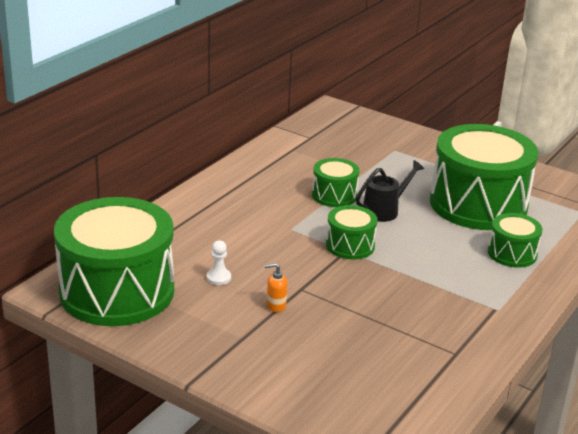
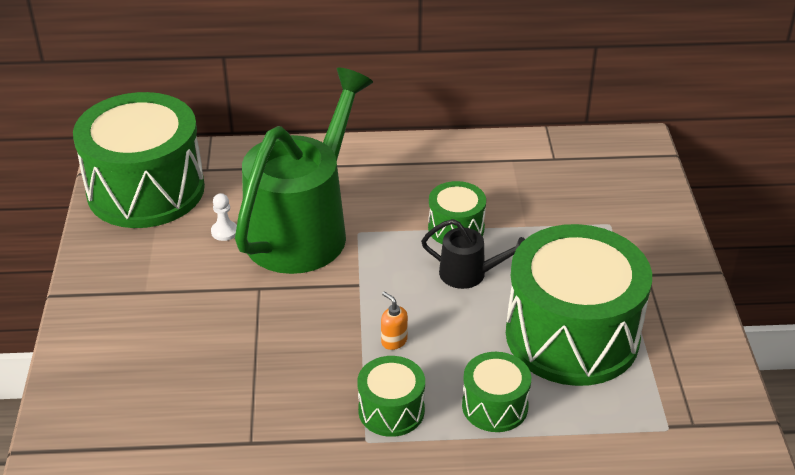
camera: 55 degrees right, 10 degrees up
orange soap dispenser [265,263,287,312] -> orange soap dispenser moved to [381,291,408,350]
green drum [326,205,378,260] -> green drum moved to [357,356,425,437]
none -> green watering can [235,68,373,274]

